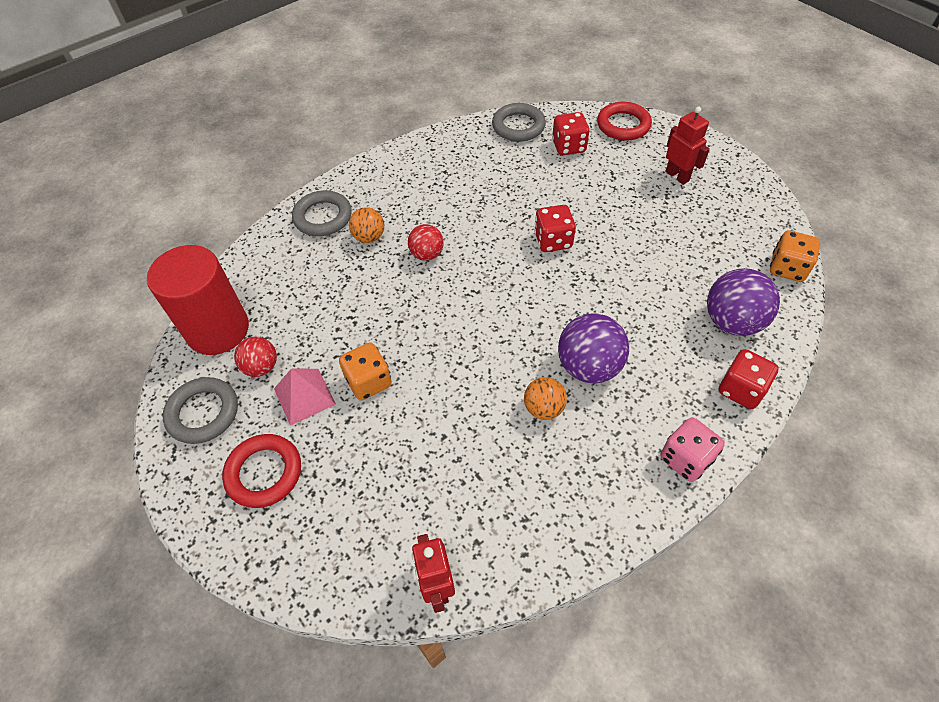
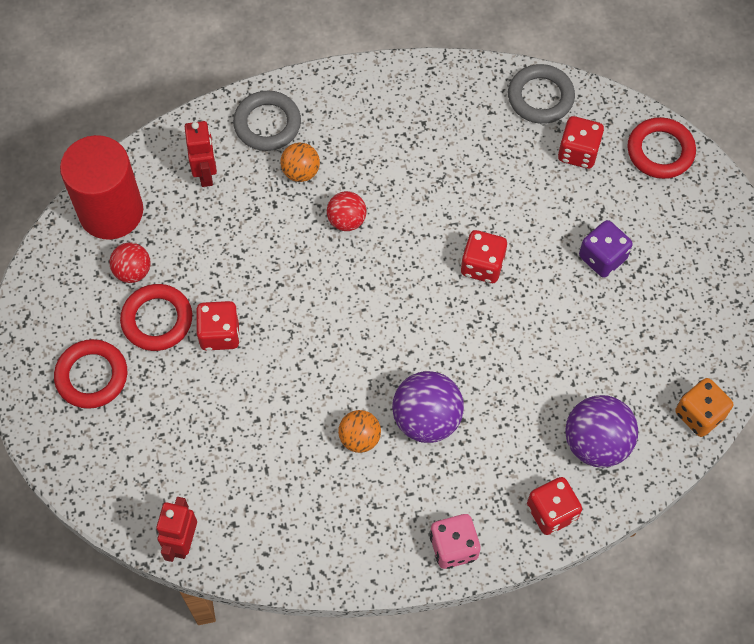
camera: 25 degrees right, 10 degrees up
grey ring [163,377,238,444] -> none
pink pyramid [274,369,336,426] -> red ring [120,284,192,351]
orange dice [339,342,392,401] -> red dice [196,301,240,351]
red robot [666,107,710,185] -> red robot moved to [185,121,217,187]
none -> purple dice [579,220,633,278]

